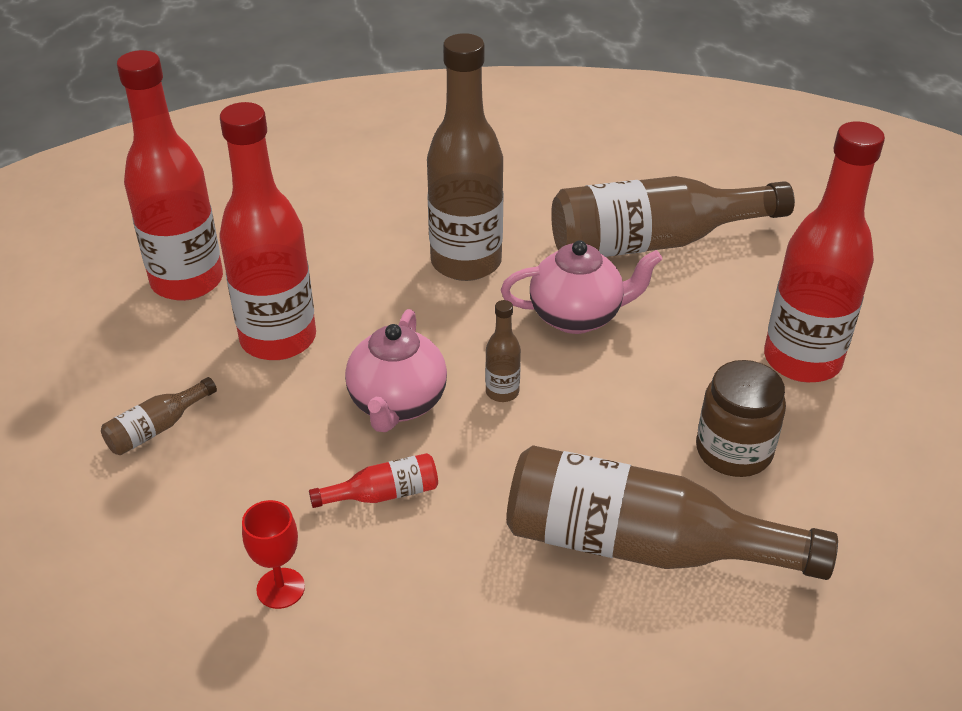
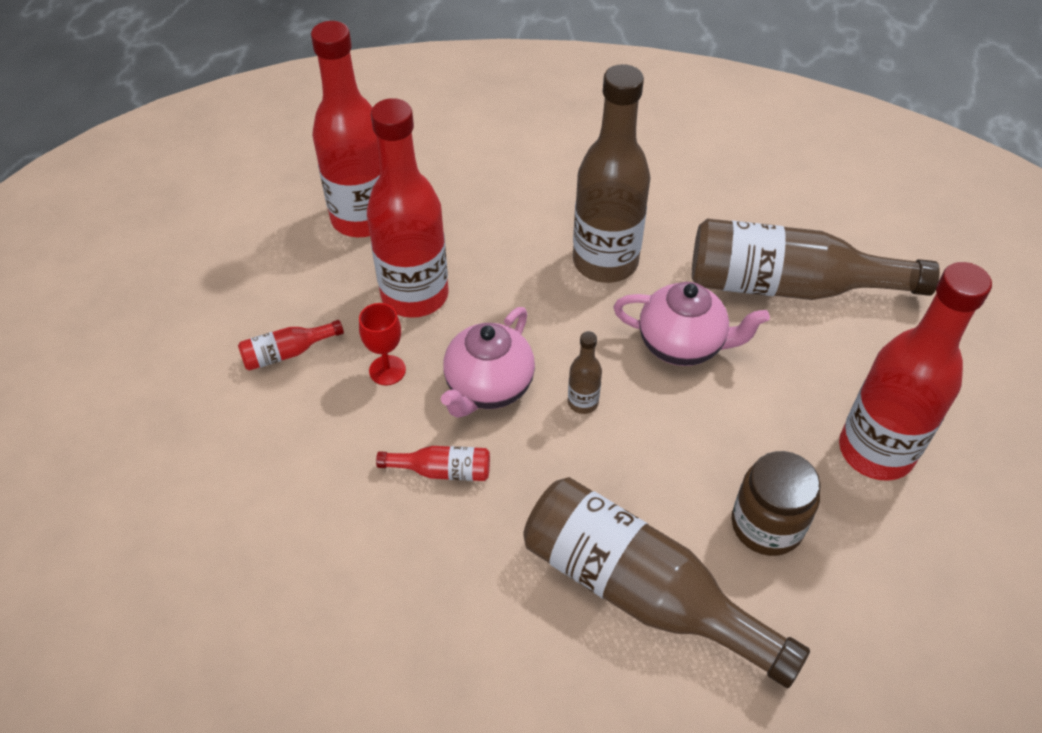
camera: 20 degrees right, 10 degrees up
brown bottle [101,377,217,455] -> red bottle [238,320,344,371]
red goblet [242,500,305,609] -> red goblet moved to [359,303,406,385]

